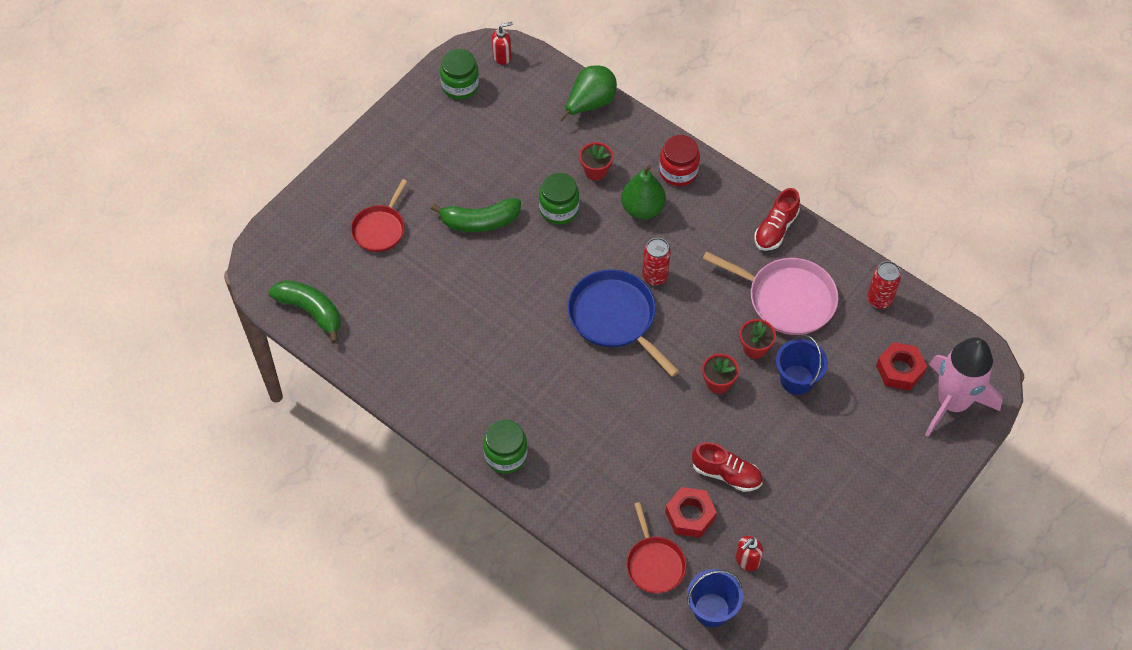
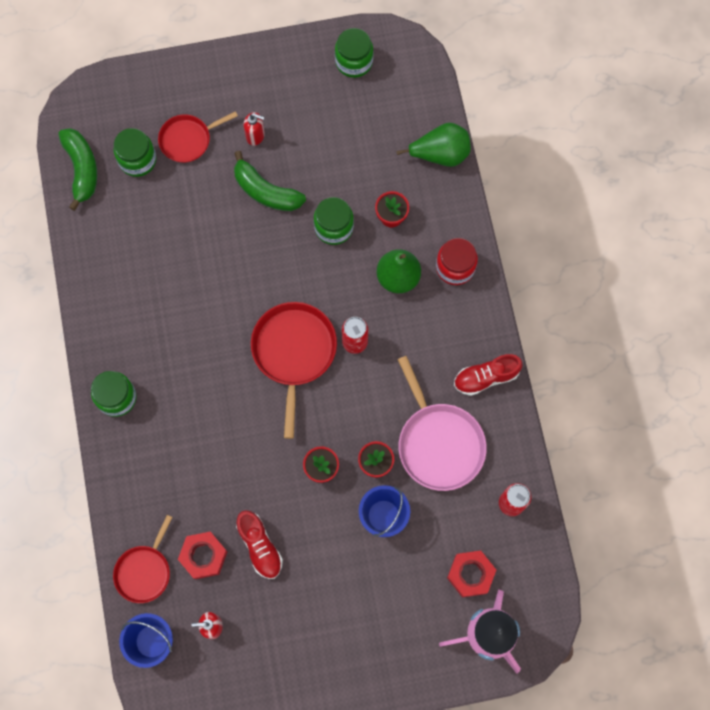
camera: 40 degrees right, 15 degrees up
red soap dispenser [492,22,513,65] -> red soap dispenser moved to [244,112,265,146]
blue pan [568,269,679,377] -> red pan [251,302,337,439]
none -> green jar [113,128,156,177]

